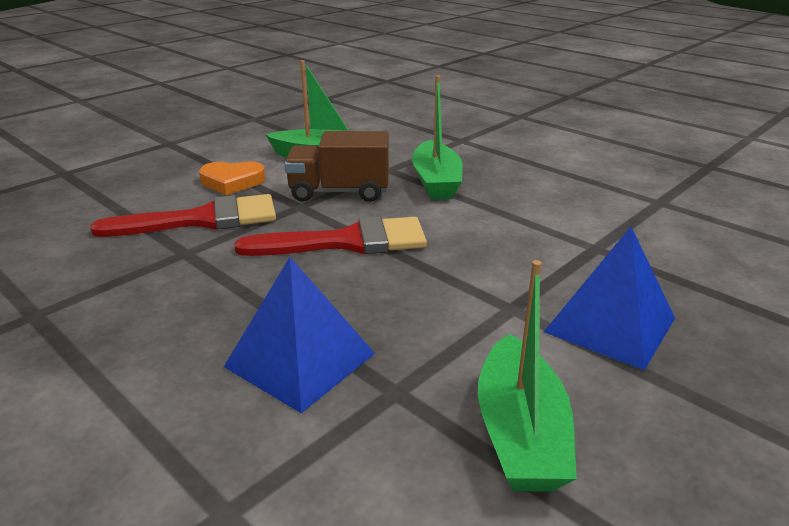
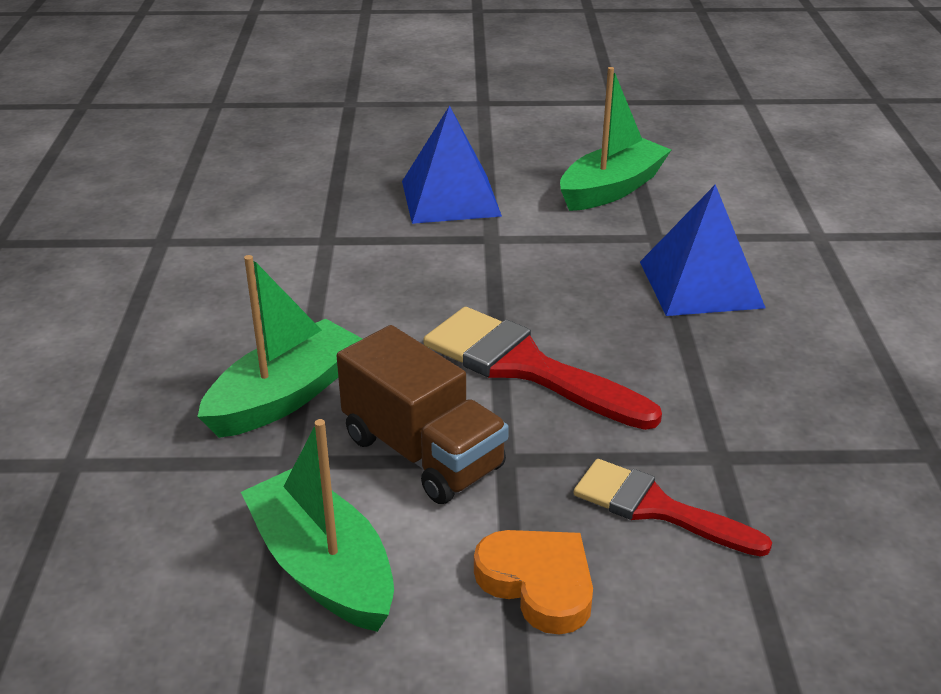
camera: 135 degrees left, 5 degrees up
red brush [90,194,276,237] -> red brush [574,459,772,557], size x0.66

